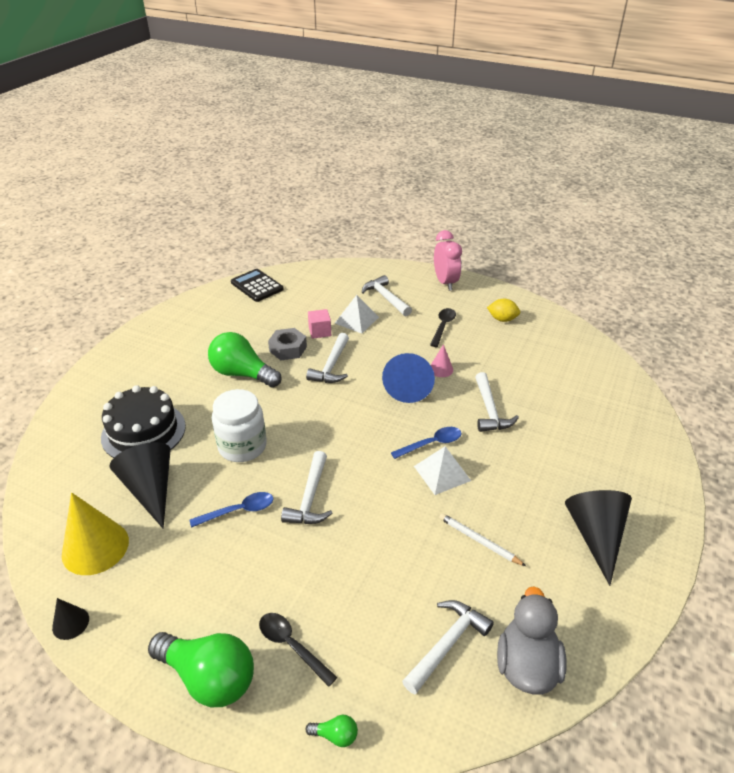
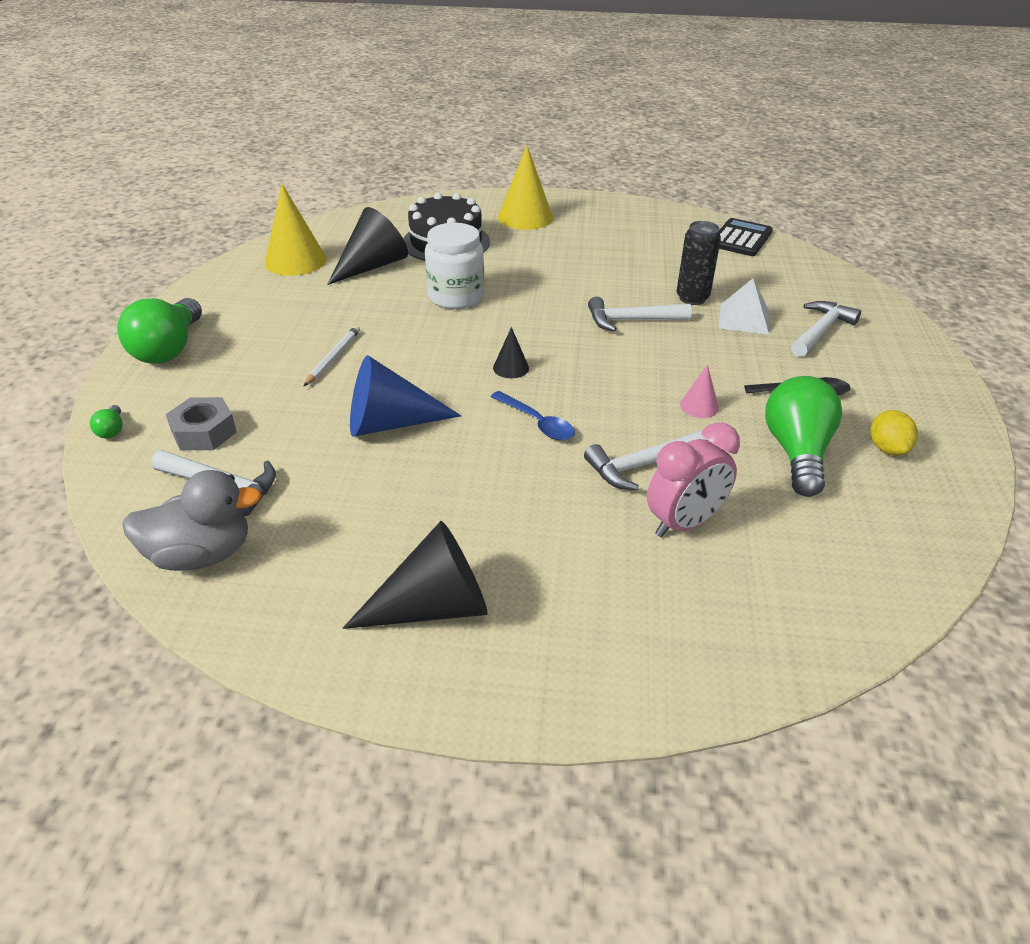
camera: 70 degrees right, 0 degrees up
black cone [52,598,89,640] -> black cone moved to [493,327,529,378]
blue spoon [190,492,273,528] -> none
green light bulb [208,332,282,388] -> green light bulb moved to [765,376,842,497]
black spoon [259,613,337,687] -> none
grey nut [268,328,307,360] -> grey nut moved to [166,397,237,450]
white hammer [281,451,333,524] -> none
pink cube [308,309,331,339] -> black can [677,221,721,305]
blue cone [382,353,435,403] -> blue cone moved to [350,355,461,436]
white pyramid [414,446,471,495] -> none
pink clock [434,230,462,291] -> pink clock moved to [647,422,740,537]
white pencil [439,513,526,566] -> white pencil moved to [304,326,360,386]
none -> yellow cone [498,145,553,230]

